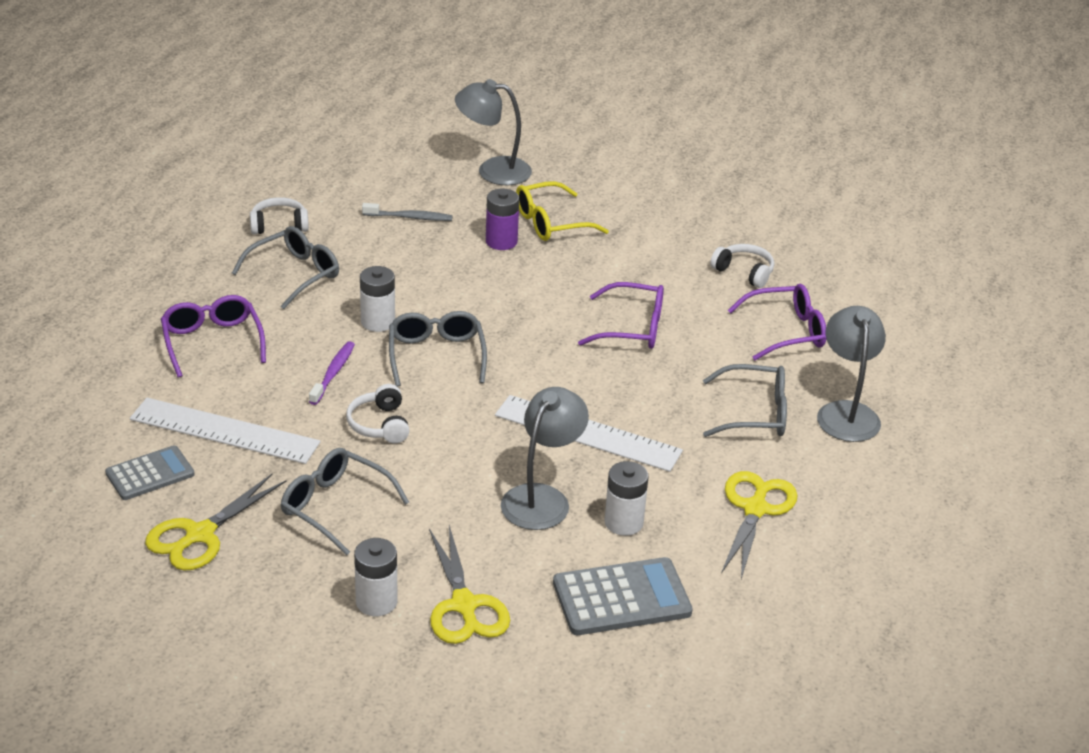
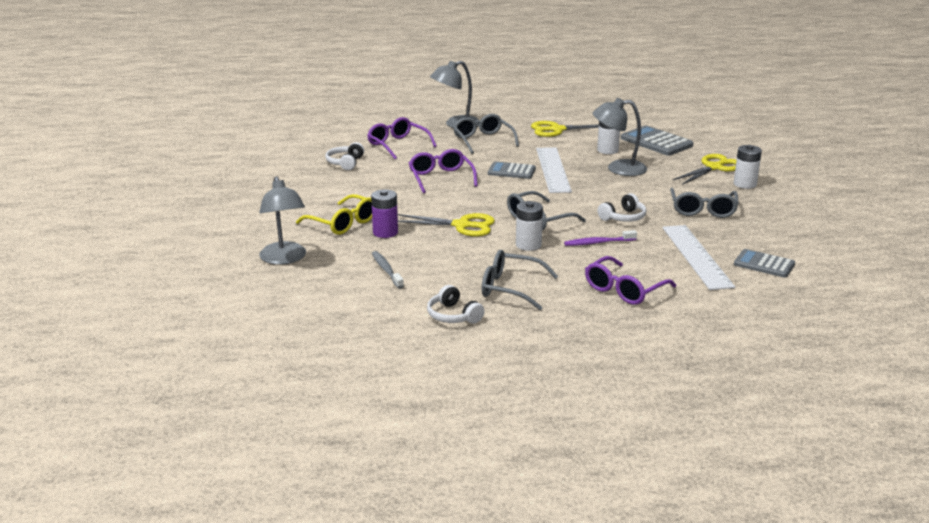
camera: 115 degrees left, 10 degrees down
yellow scissors [145,474,286,570] -> yellow scissors moved to [398,213,495,237]
none -> grey calculator [488,161,536,179]

